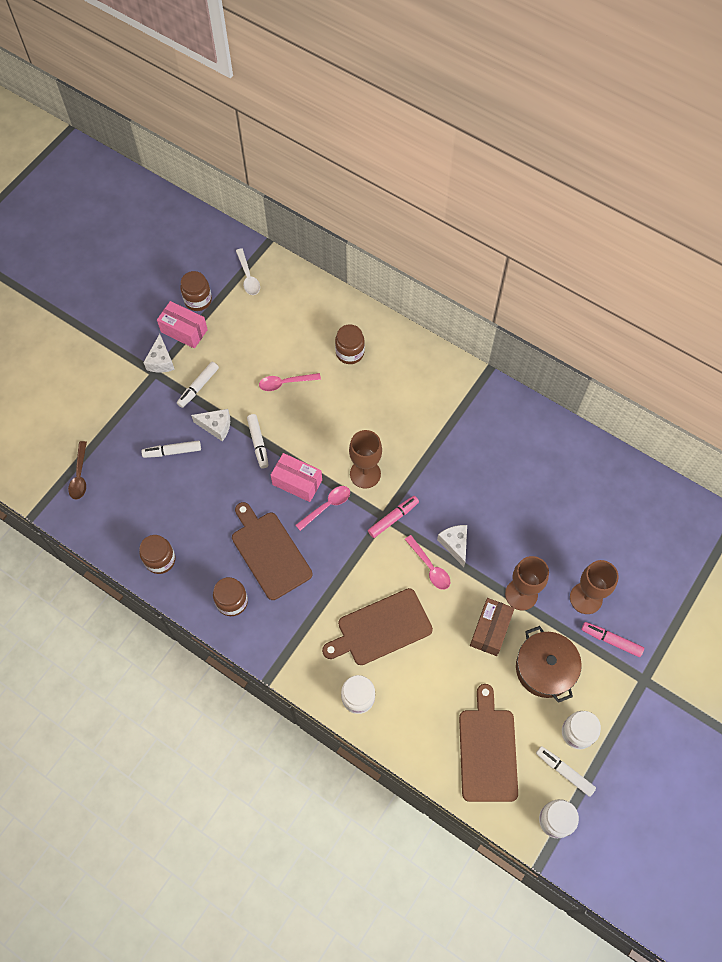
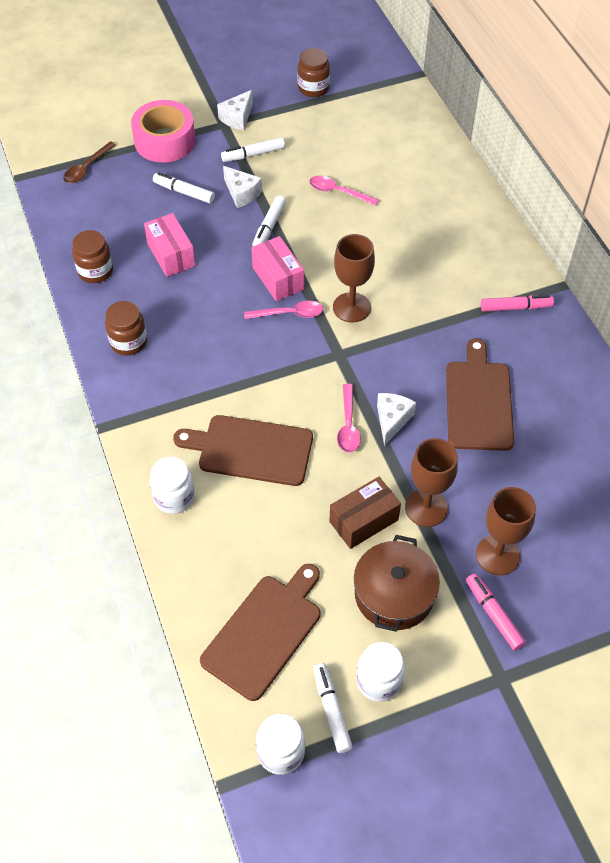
camera: 35 degrees right, 10 degrees down
pink box [157,301,208,349] -> pink box moved to [144,213,195,277]
brown cutting board [232,502,312,600] -> brown cutting board moved to [446,338,514,451]
white spoon [236,248,260,295] -> none
brown jar [335,324,365,364] -> none
pink marker [368,496,419,538] -> pink marker moved to [481,295,554,312]
none -> pink tape [131,100,196,163]

